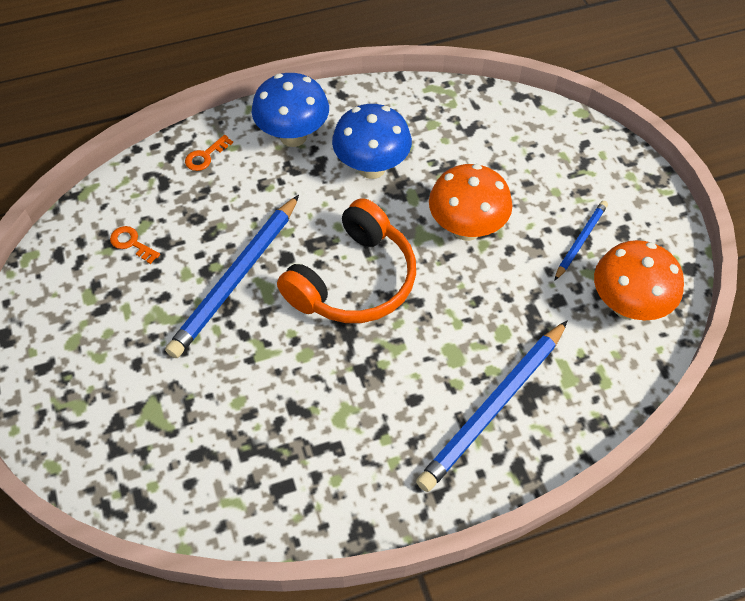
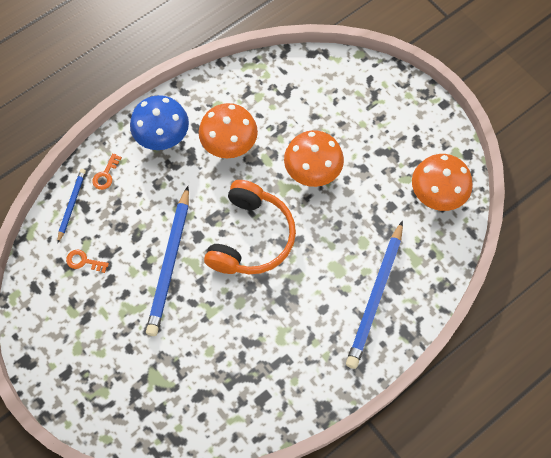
camera: 20 degrees left, 10 degrees up
blue mushroom [332,104,412,179] -> orange mushroom [199,103,258,158]
blue pencil [554,201,608,281] -> blue pencil moved to [57,169,86,244]

